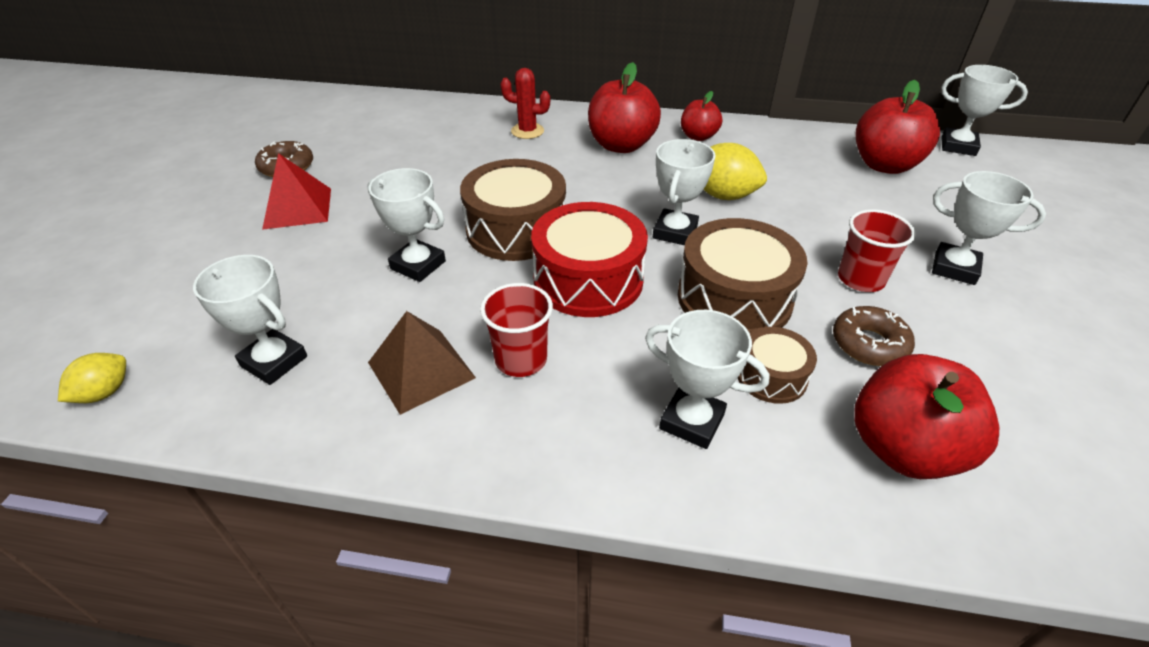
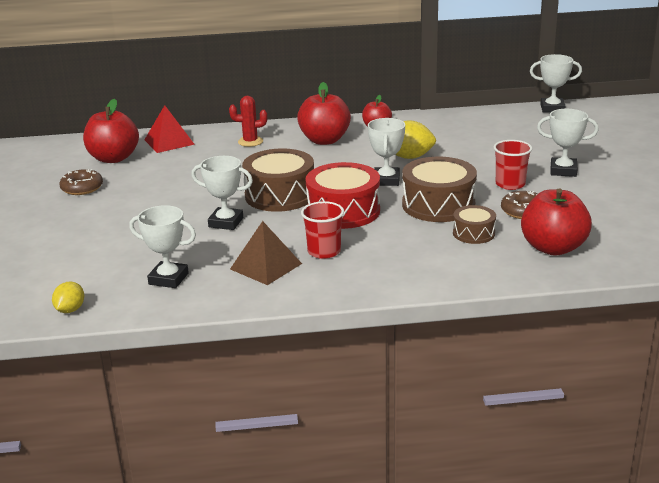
camera: 15 degrees left, 15 degrees down
red pyramid [262,153,331,230] -> red pyramid moved to [144,105,195,153]
white trophy [645,310,770,449] -> none
red apple [855,80,940,174] -> red apple moved to [83,99,139,163]

